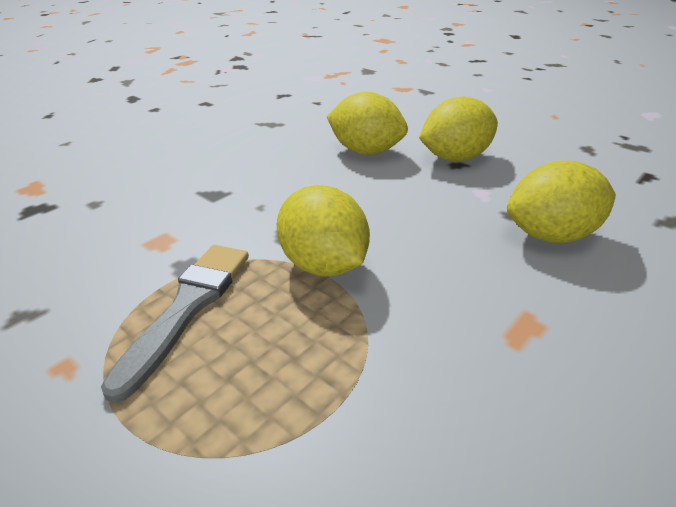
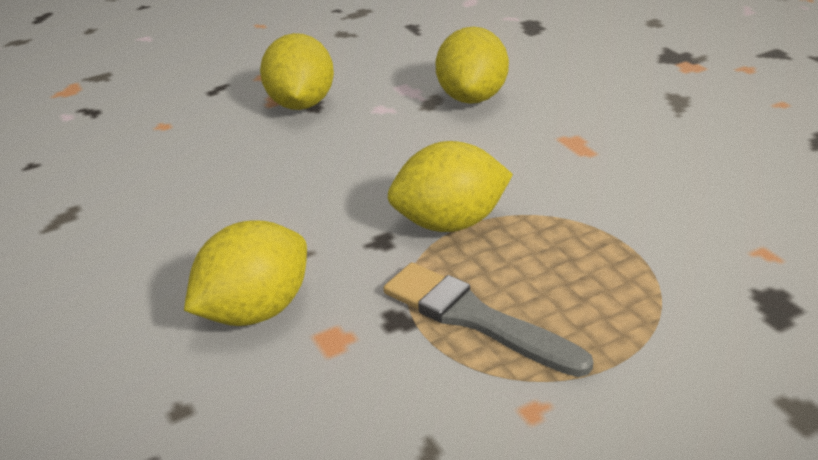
camera: 70 degrees left, 0 degrees up
yellow lemon [327,92,408,155] -> yellow lemon moved to [184,221,307,326]

